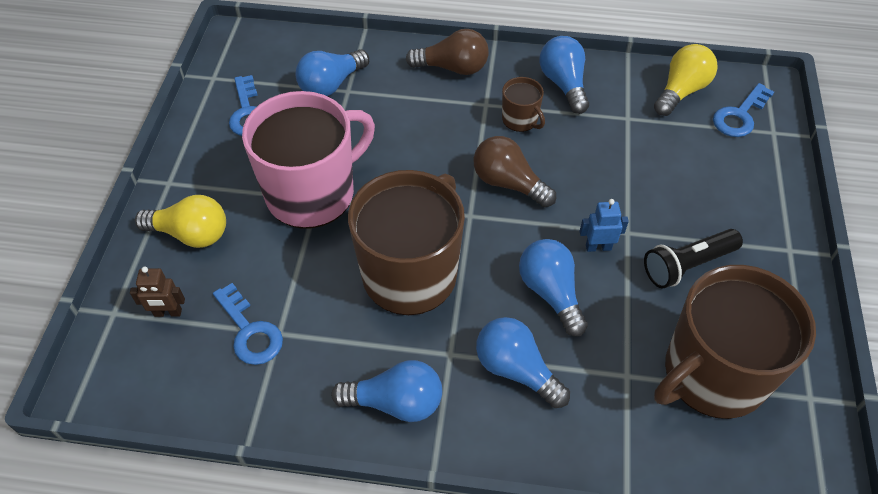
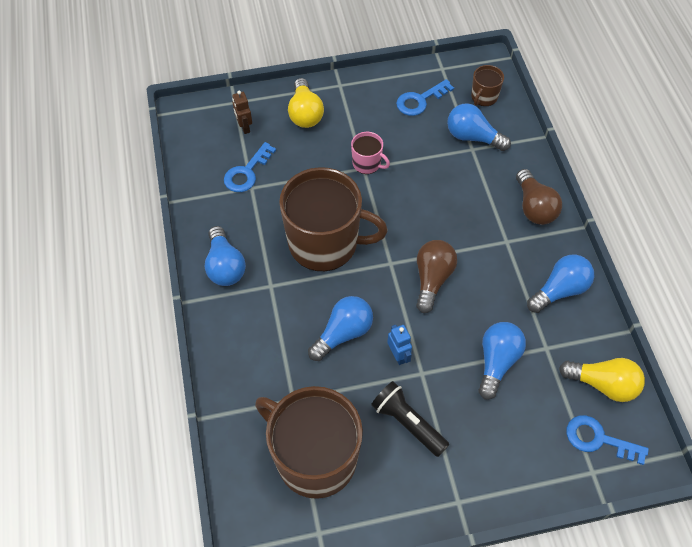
camera: 70 degrees right, 5 degrees up
pink mug [242,91,375,228] -> pink mug [351,132,390,174], size x0.44
blue light bulb [476,317,570,408] -> blue light bulb moved to [478,322,526,400]
brown mug [502,77,545,132] -> brown mug moved to [471,65,504,106]

